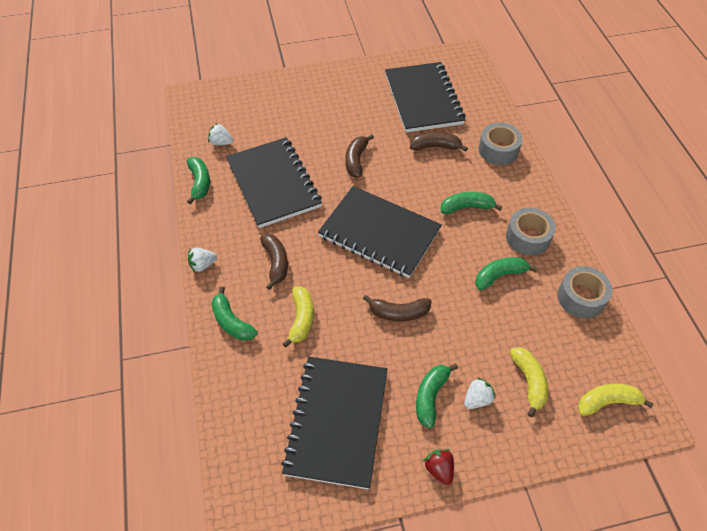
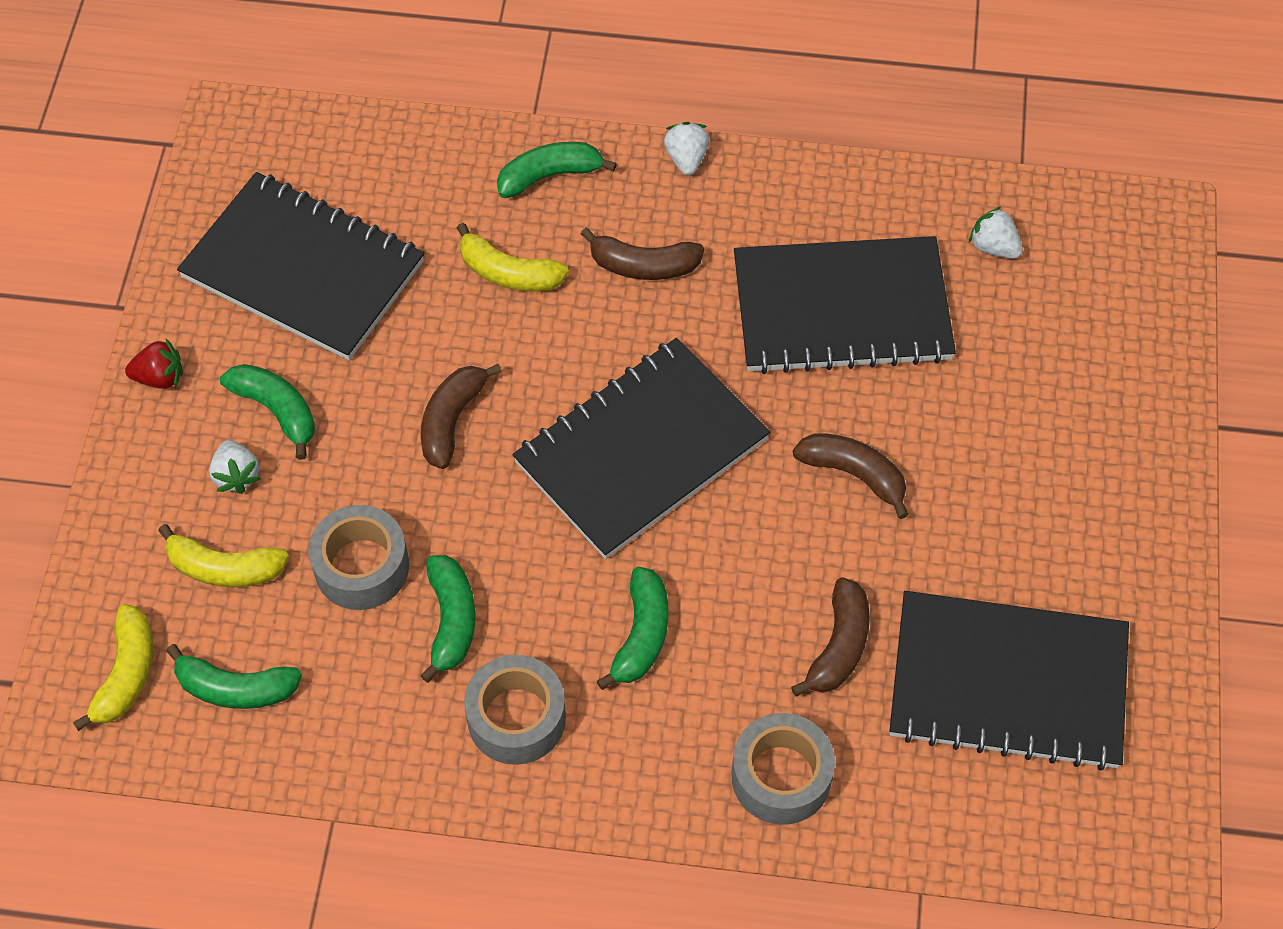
camera: 110 degrees right, 5 degrees up
green banana [187,157,210,204] -> green banana moved to [166,644,302,709]
white strawberry [208,123,233,145] -> white strawberry turned 90 degrees counterclockwise [969,206,1023,259]
grey tape [557,266,612,318] -> grey tape moved to [308,505,409,610]

